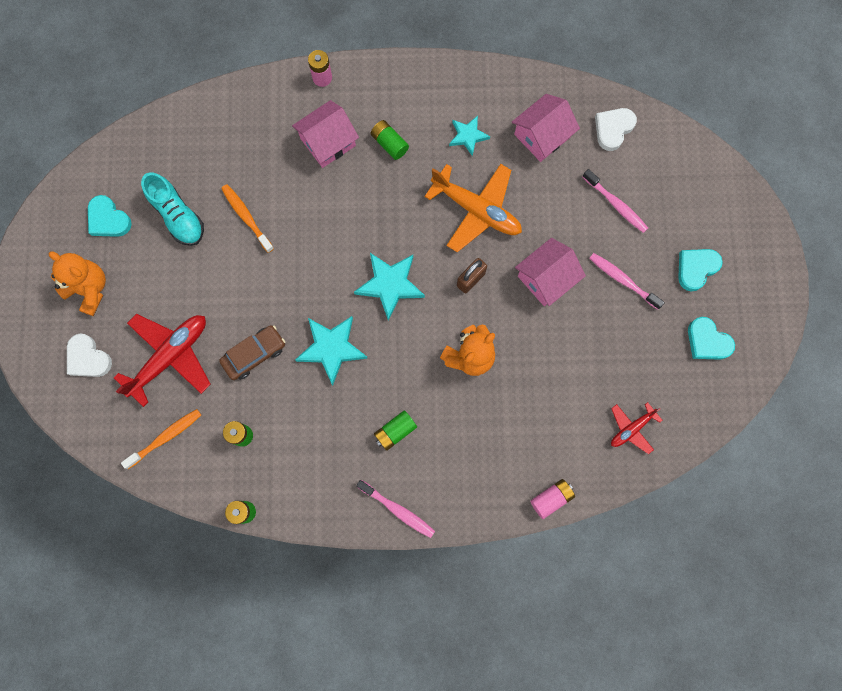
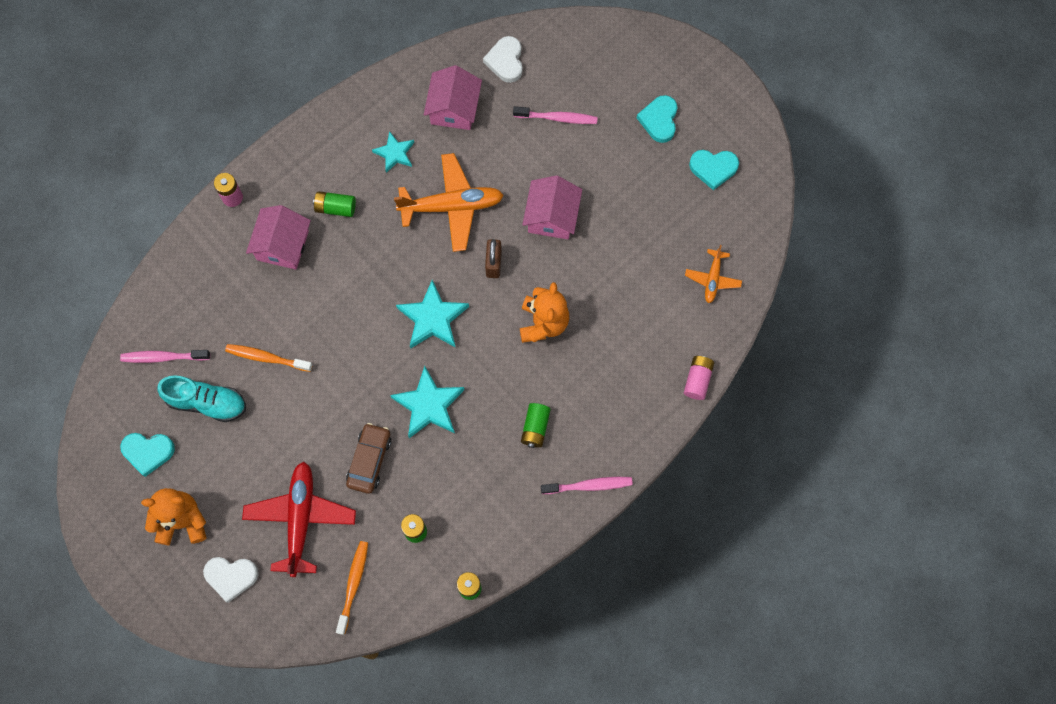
camera: 40 degrees left, 5 degrees down
pink toothbrush [589,253,665,310] -> pink toothbrush moved to [120,350,210,363]
red plane [611,402,663,454] -> orange plane [685,245,742,303]

